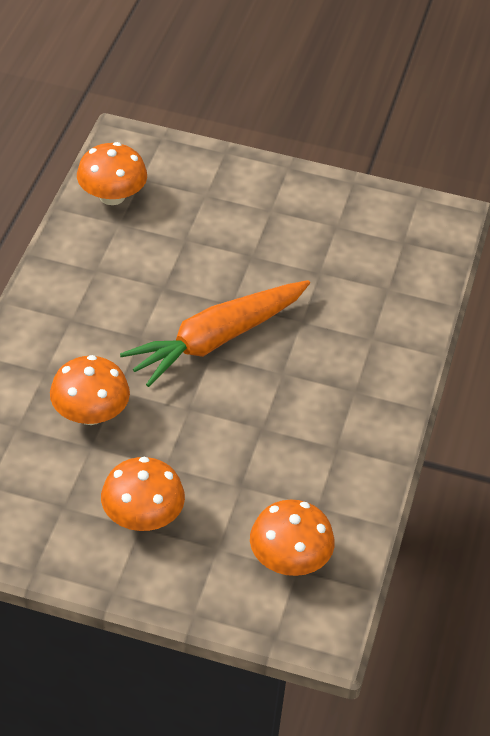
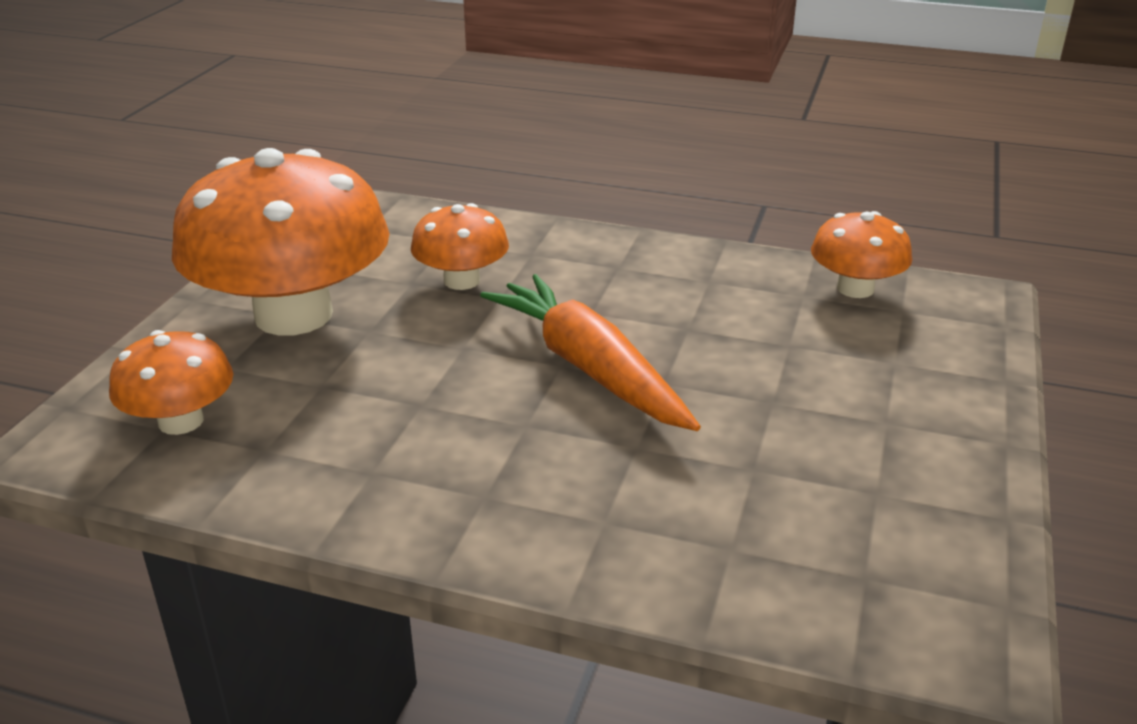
camera: 95 degrees right, 15 degrees down
orange mushroom [101,457,185,531] -> orange mushroom [172,148,390,336], size x2.02

